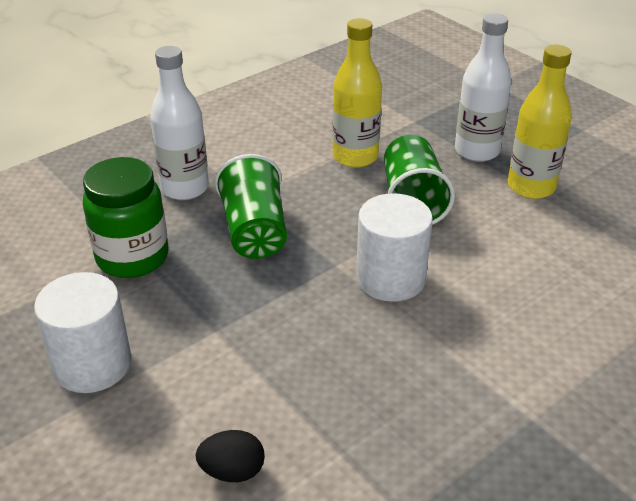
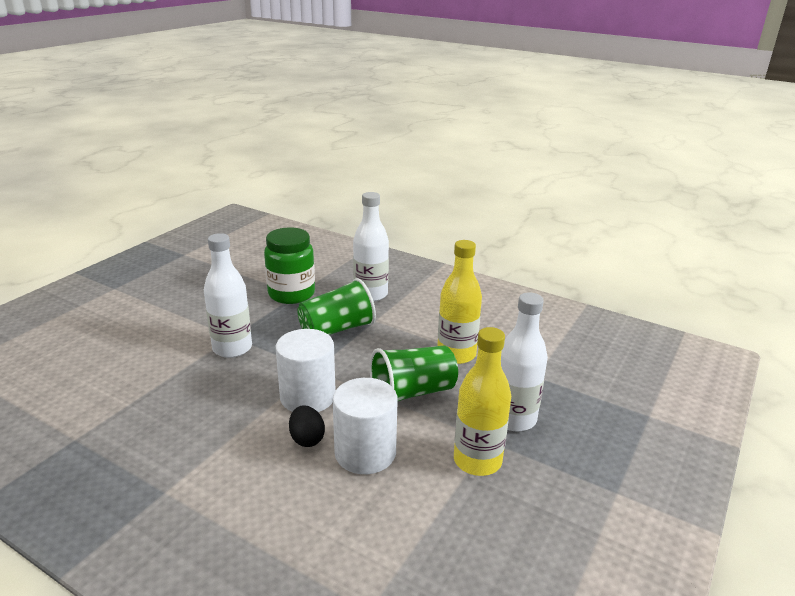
camera: 70 degrees right, 10 degrees down
white cylinder [34,272,131,393] -> white cylinder moved to [333,378,398,474]
black egg [196,430,265,482] -> black egg moved to [289,405,325,447]
none -> white bottle [204,233,252,358]

